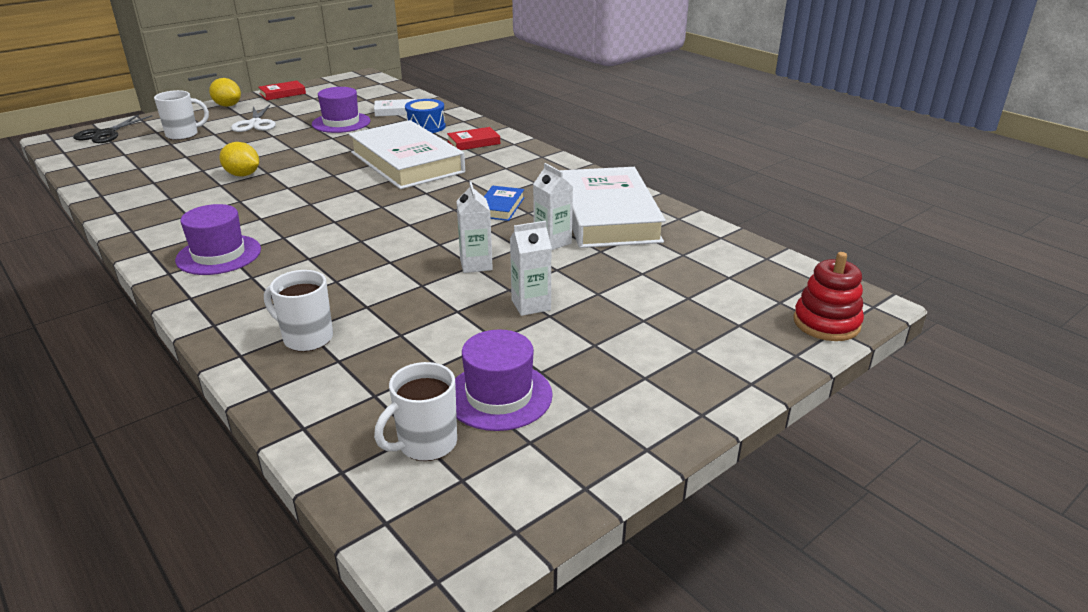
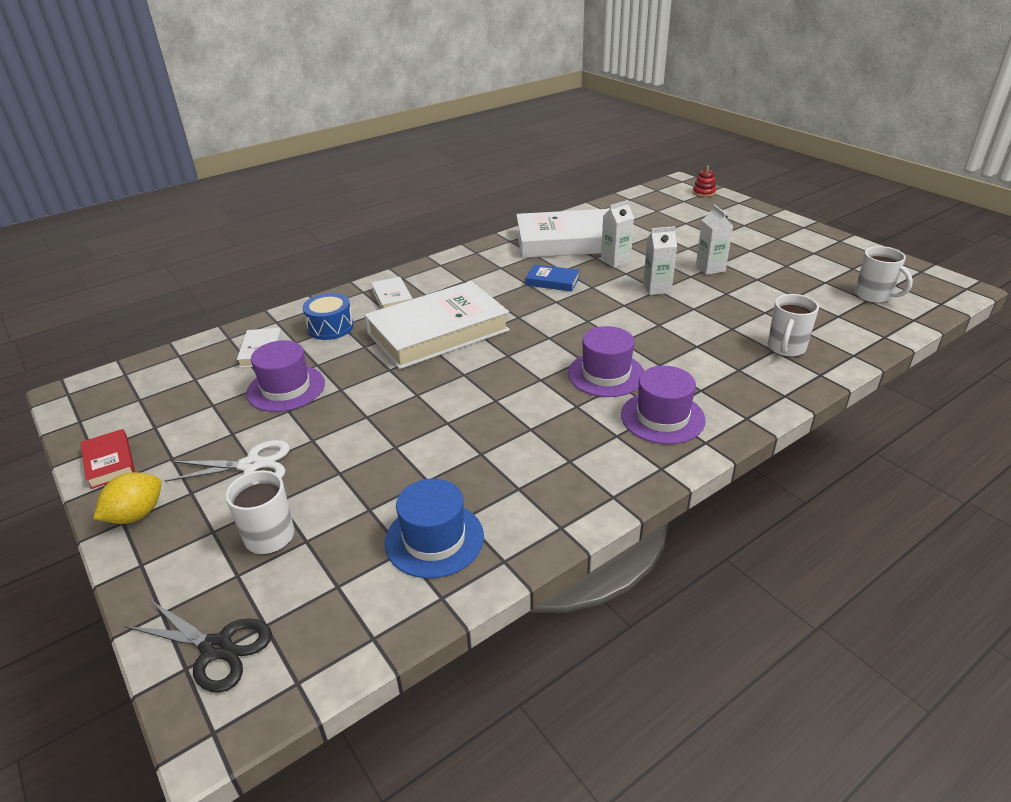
camera: 85 degrees left, 5 degrees up
yellow lemon [219,142,259,177] -> none
red book [447,127,500,150] -> white book [371,277,413,309]
purple hat [455,330,553,431] -> purple hat moved to [568,326,644,397]
red stacking toy [793,252,864,341] -> red stacking toy [693,165,716,197], size x0.63
none -> blue hat [385,479,484,578]

